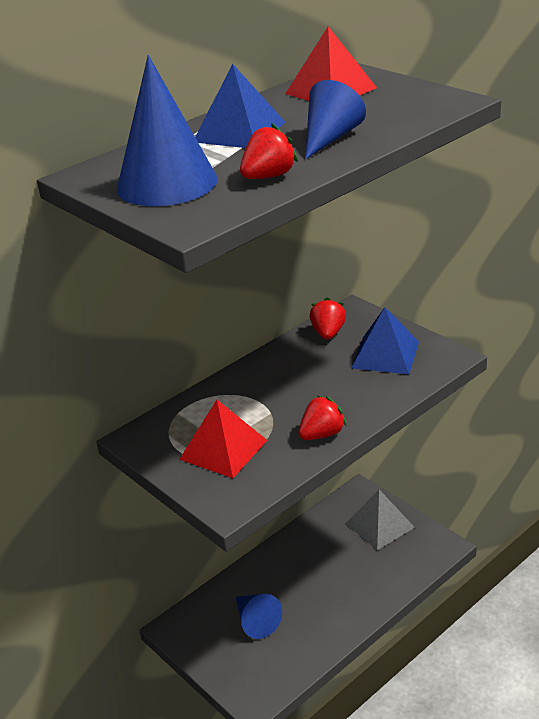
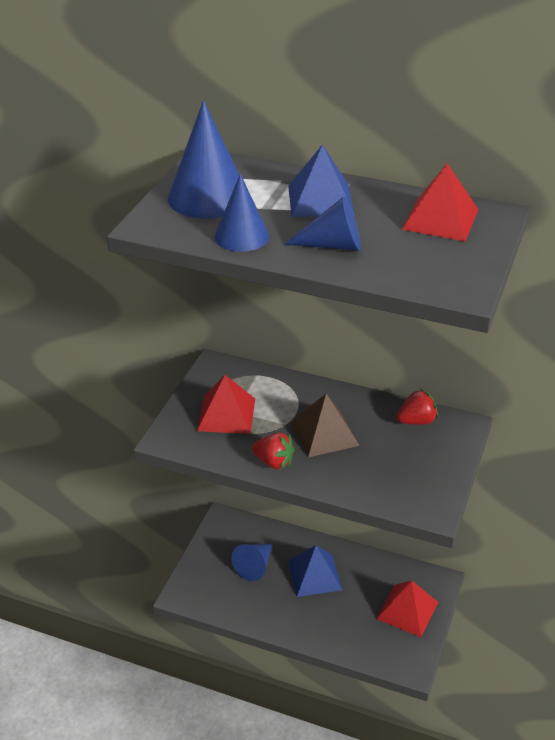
camera: 60 degrees right, 5 degrees up
red strawberry [240,124,298,179] -> blue cone [214,174,269,252]
grey pyramid [346,490,415,550] -> red pyramid [376,580,439,637]
blue pyramid [351,307,419,374] -> blue pyramid moved to [288,545,342,597]
none -> brown pyramid [291,394,360,457]

